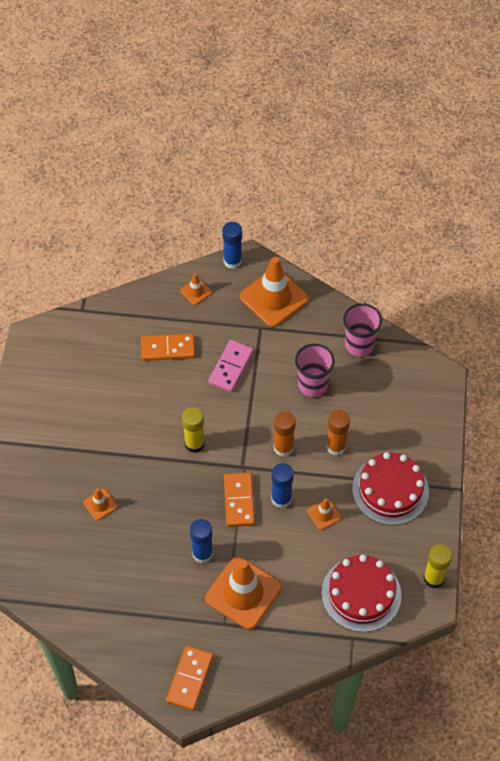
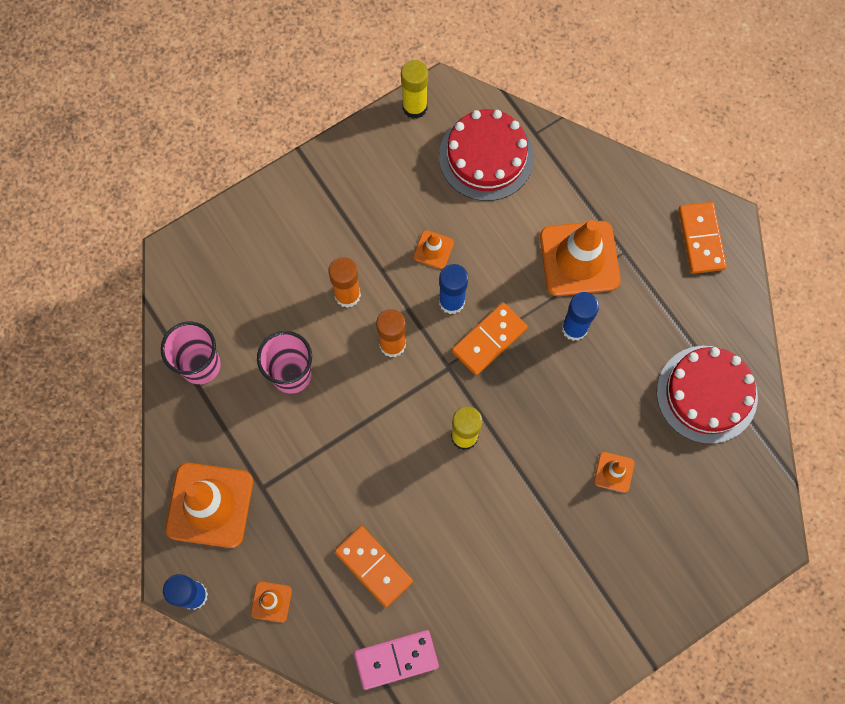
camera: 130 degrees left, 15 degrees up
orange domino [166,646,213,711] -> orange domino turned 75 degrees counterclockwise [678,202,727,274]
pink domino [208,340,254,392] -> pink domino moved to [354,630,439,690]
red cake [352,452,429,525] -> red cake moved to [657,346,758,444]

